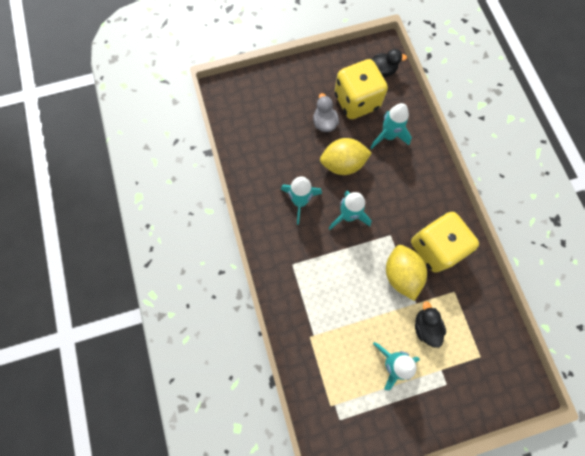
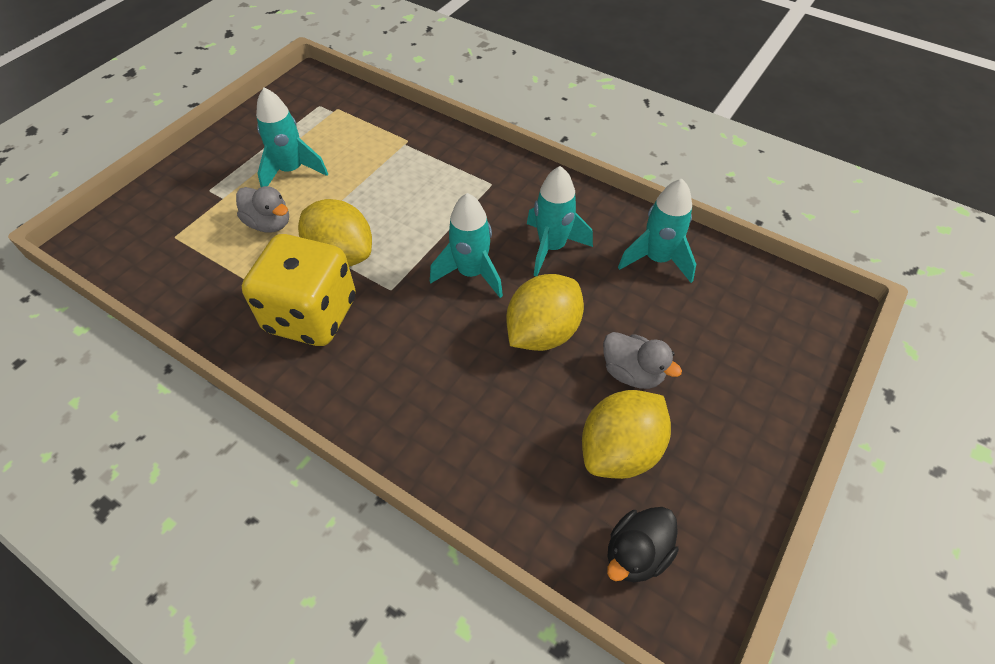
camera: 140 degrees right, 20 degrees down
yellow dice [335,59,388,119] -> yellow lemon [582,390,671,479]
turquoise rocket [370,103,412,149] -> turquoise rocket moved to [618,179,696,283]
black duck [415,301,446,348] -> grey duck [236,186,289,233]

